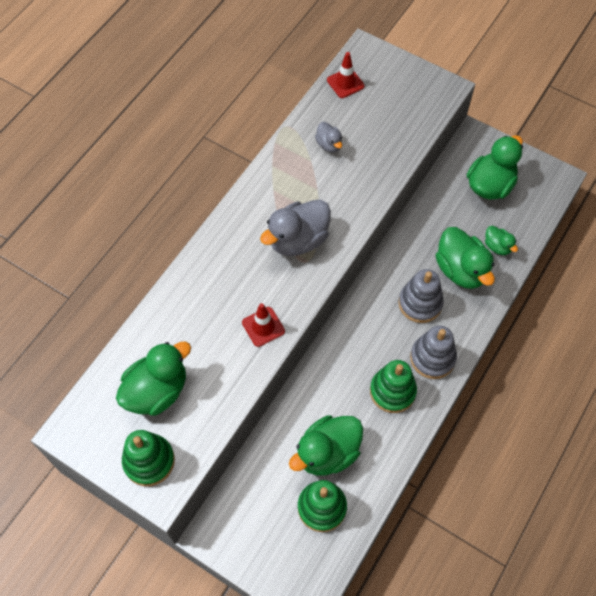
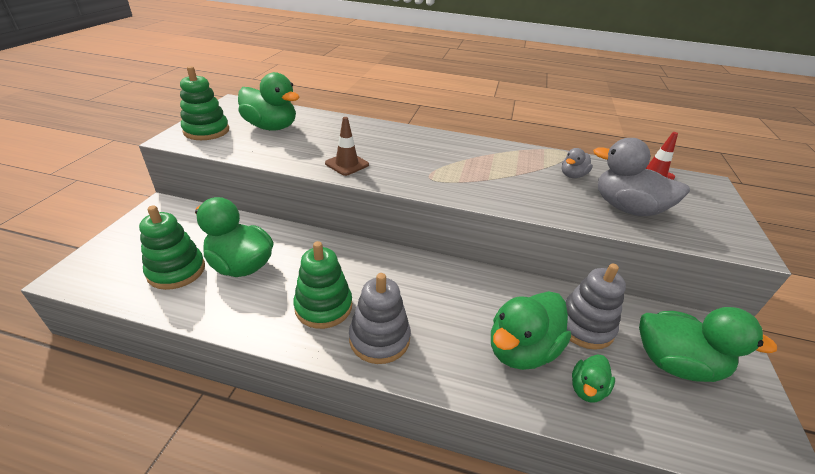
camera: 70 degrees right, 25 degrees down
red traffic cone [242,303,285,347] -> brown traffic cone [325,117,369,176]
grey duck [260,199,331,256] -> grey duck moved to [593,138,690,216]
grey stacking toy [399,269,444,323] -> grey stacking toy moved to [565,264,626,350]

